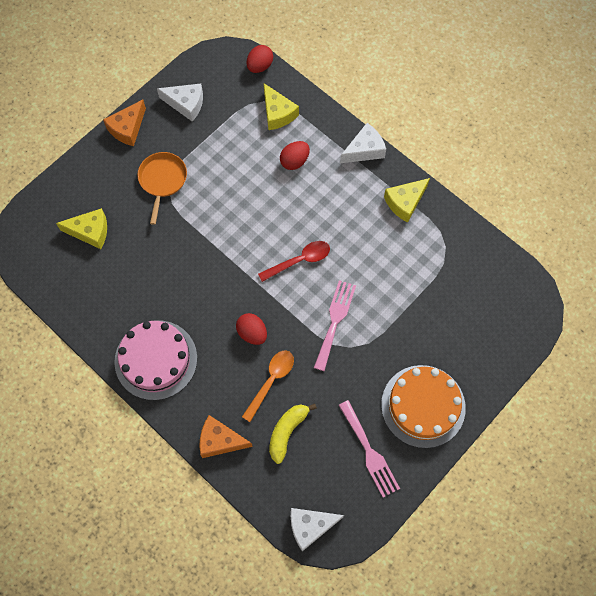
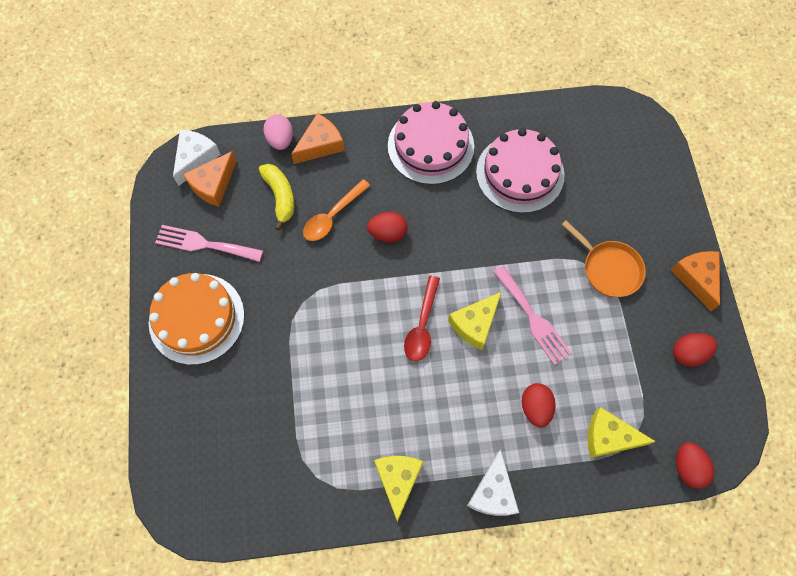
camera: 130 degrees right, 0 degrees up
yellow cheese [56,208,107,249] -> yellow cheese moved to [448,292,501,350]
white cheese [157,84,203,122] -> red egg [673,333,717,367]
orange spoon [242,351,294,422] -> orange spoon turned 60 degrees clockwise [303,179,371,241]
pink fork [314,280,356,371] -> pink fork moved to [493,265,572,365]
none -> orange cheese [183,151,237,207]
none -> pink egg [263,114,293,150]
none -> pink cake [476,128,565,213]

